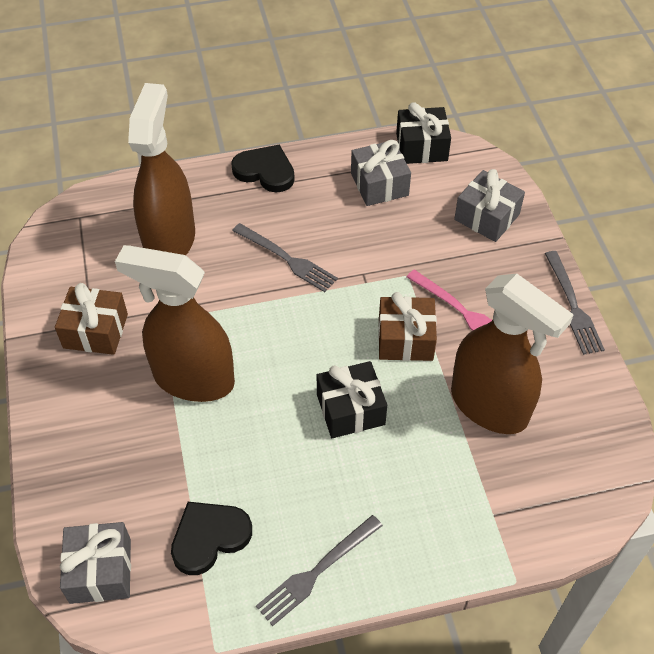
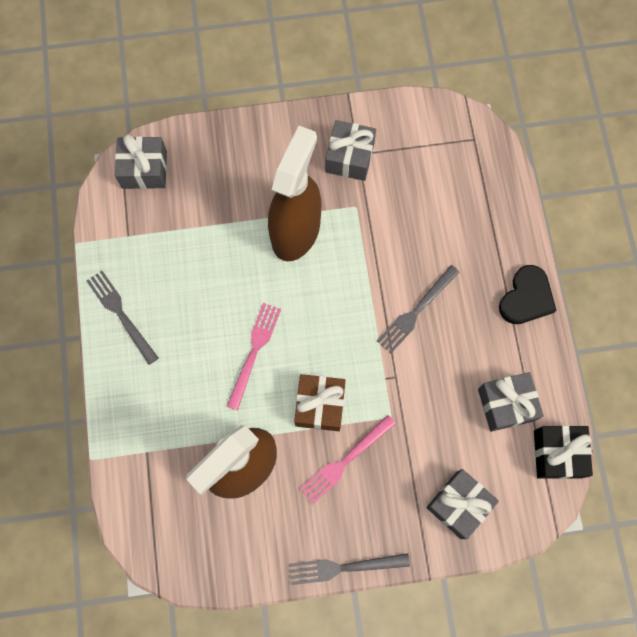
camera: 95 degrees right, 20 degrees up
brown gift [55,283,128,355] -> grey gift [325,120,376,181]
brown spray bottle [128,83,195,255] -> none
black heart [171,502,252,575] -> none
black gift [317,361,387,438] -> pink fork [226,303,281,411]

